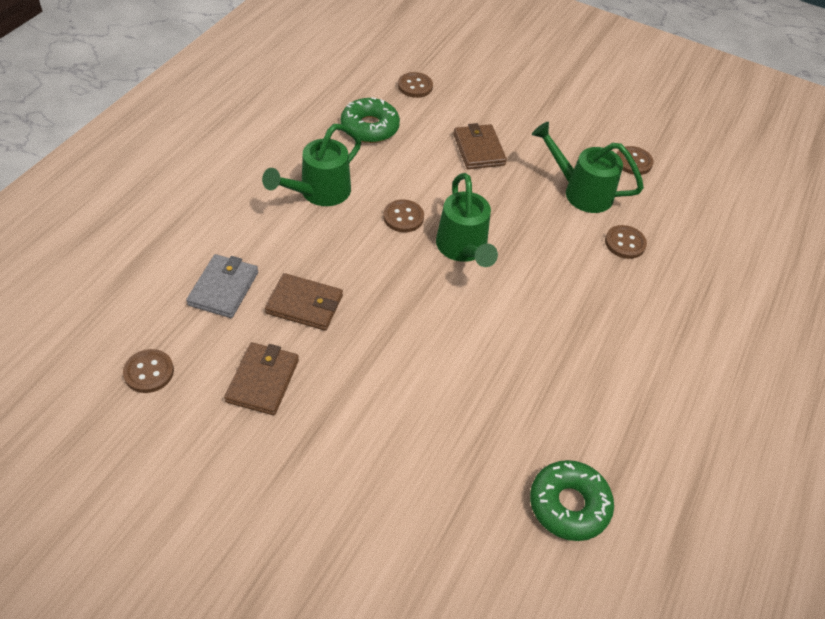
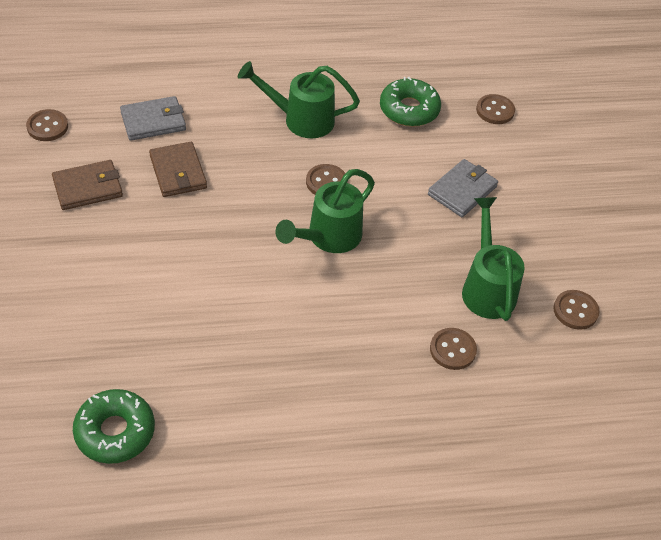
camera: 55 degrees right, 0 degrees up
brown wallet [453,123,507,169] -> grey wallet [428,159,498,217]

